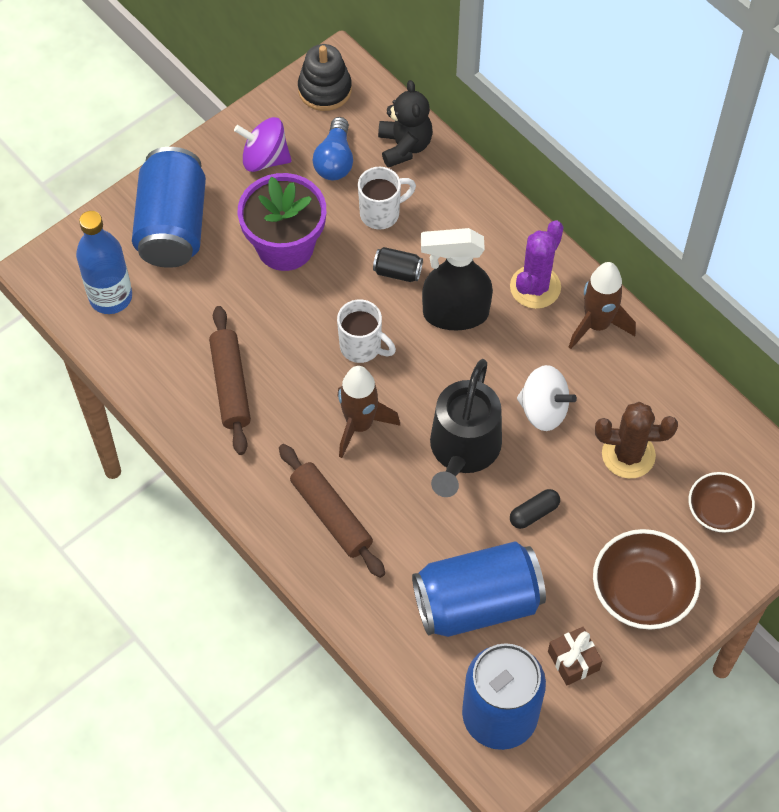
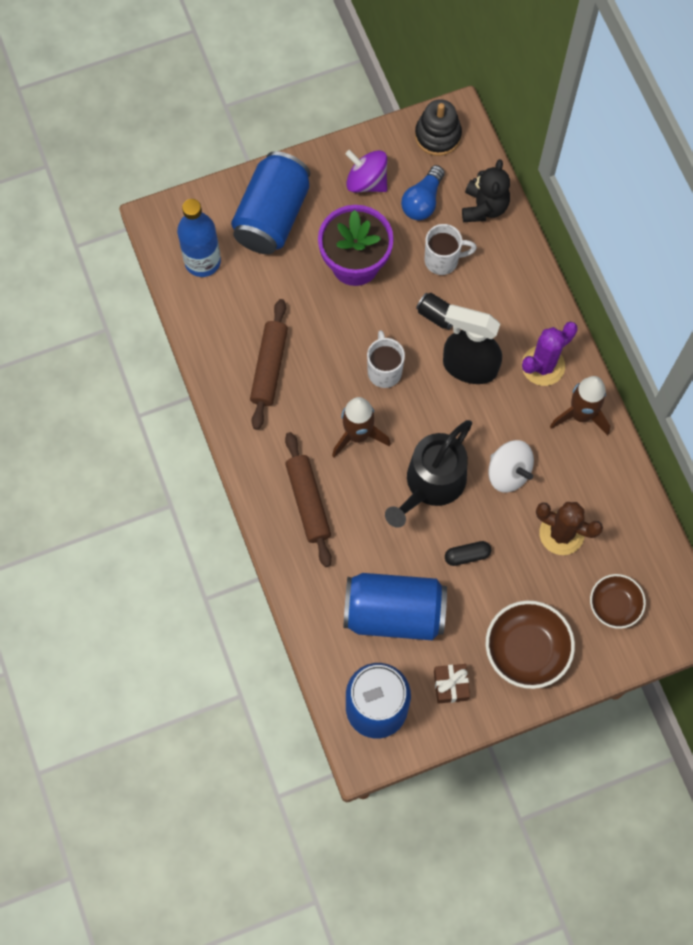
camera: 20 degrees right, 10 degrees up
white mug [337,299,396,363] -> white mug turned 150 degrees counterclockwise [367,330,405,388]

